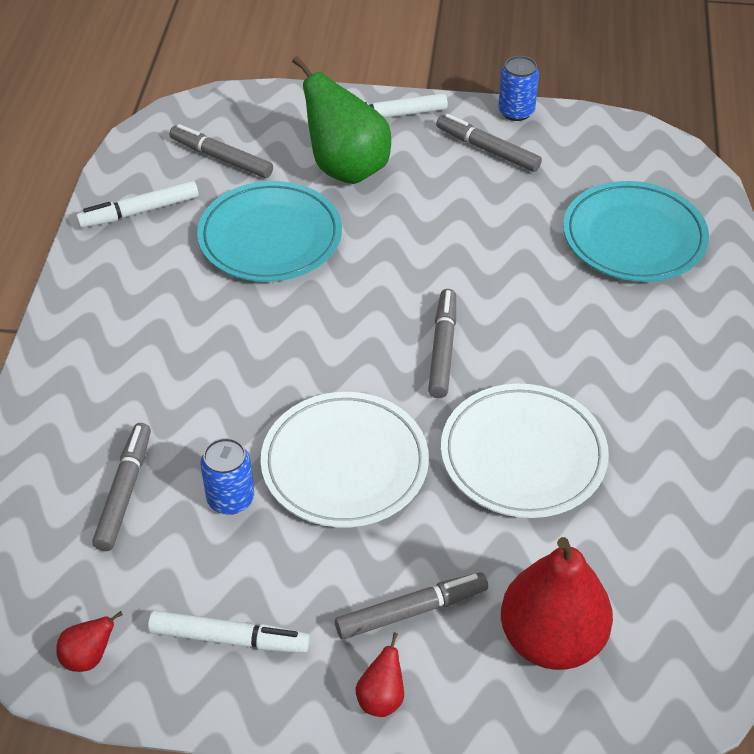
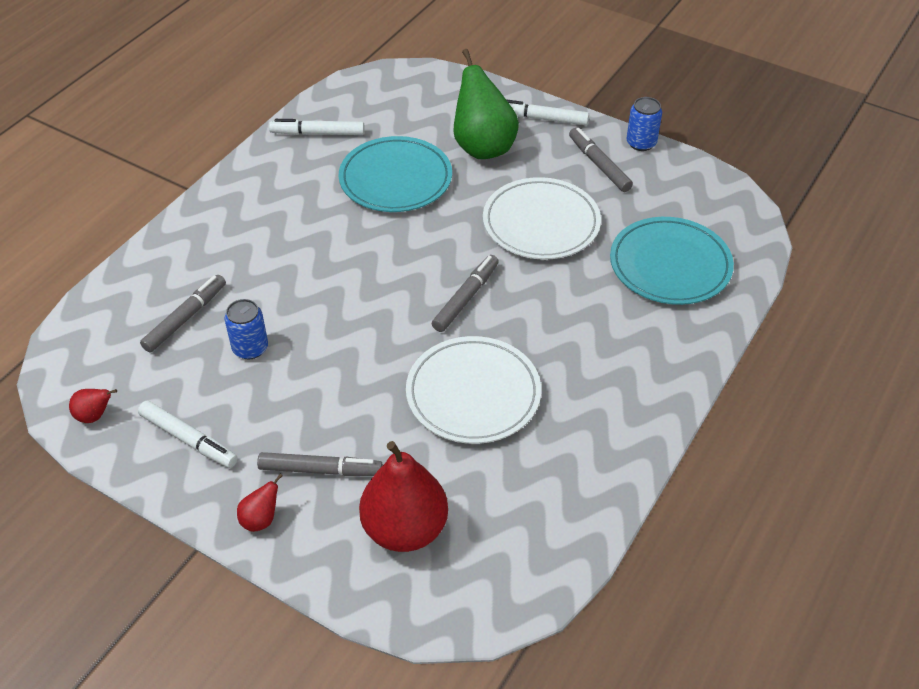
camera: 25 degrees right, 0 degrees up
grey marker [169,124,273,178] -> none
white plate [261,392,429,527] -> white plate moved to [483,177,601,260]

